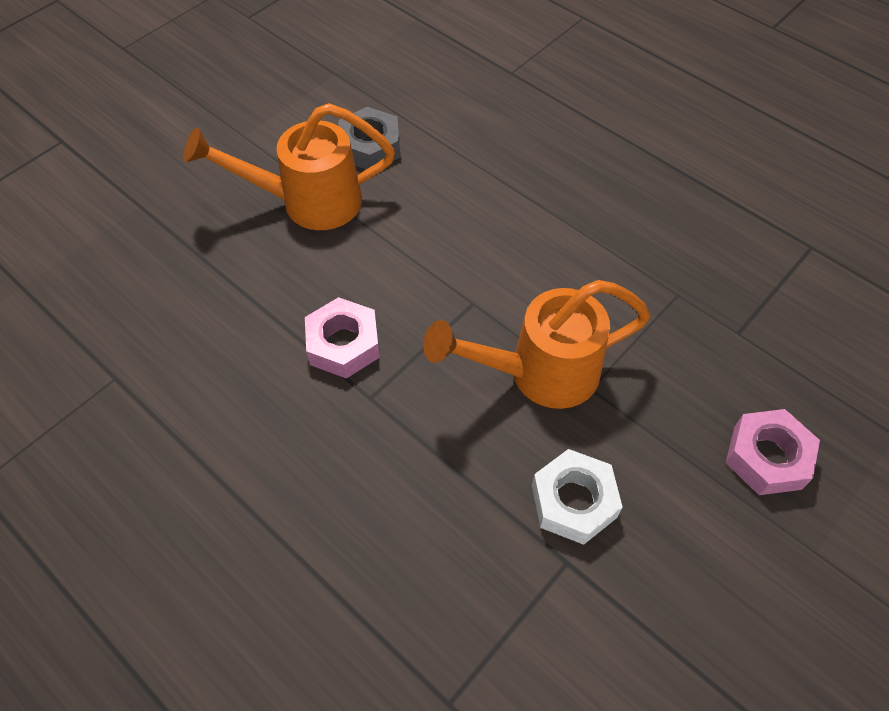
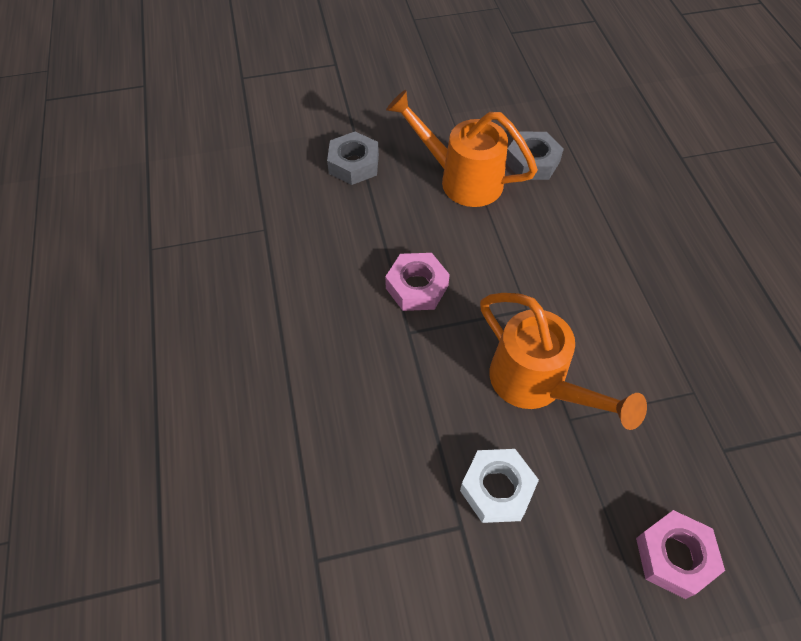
camera: 35 degrees right, 0 degrees up
orange watering can [423,280,651,409] -> orange watering can turned 150 degrees counterclockwise [480,293,647,430]
none -> grey nut [327,132,379,185]

